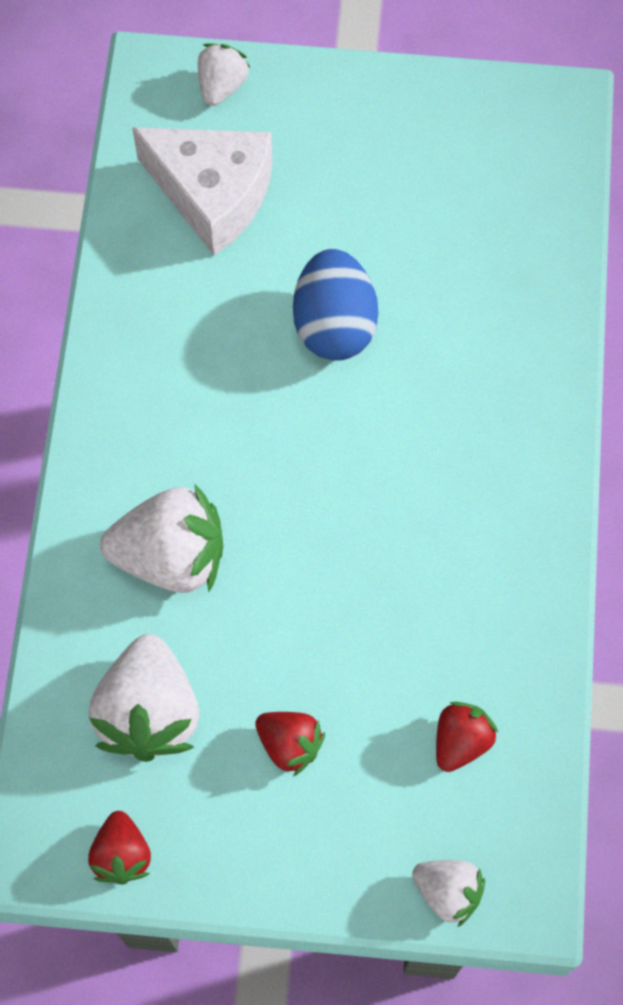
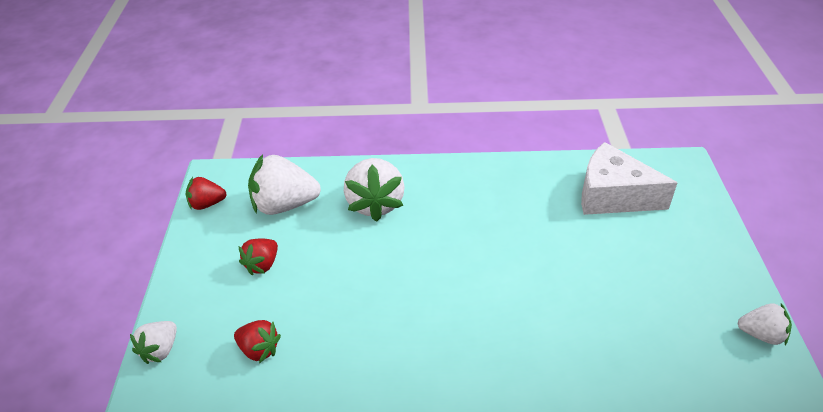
camera: 85 degrees right, 25 degrees down
white cheese [132,127,272,256] -> white cheese turned 90 degrees clockwise [581,142,678,215]
white strawberry [198,43,250,106] -> white strawberry moved to [738,304,792,345]
blue egg [293,249,379,361] -> none

